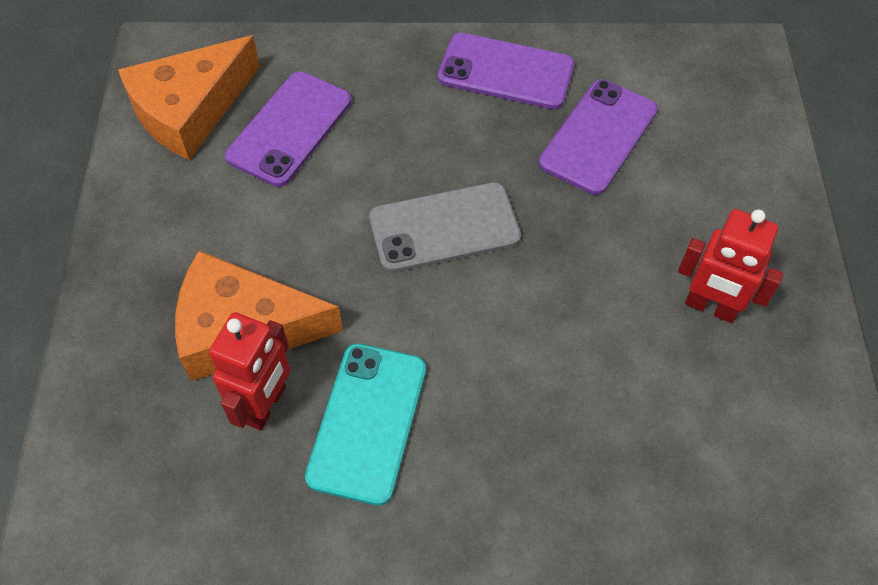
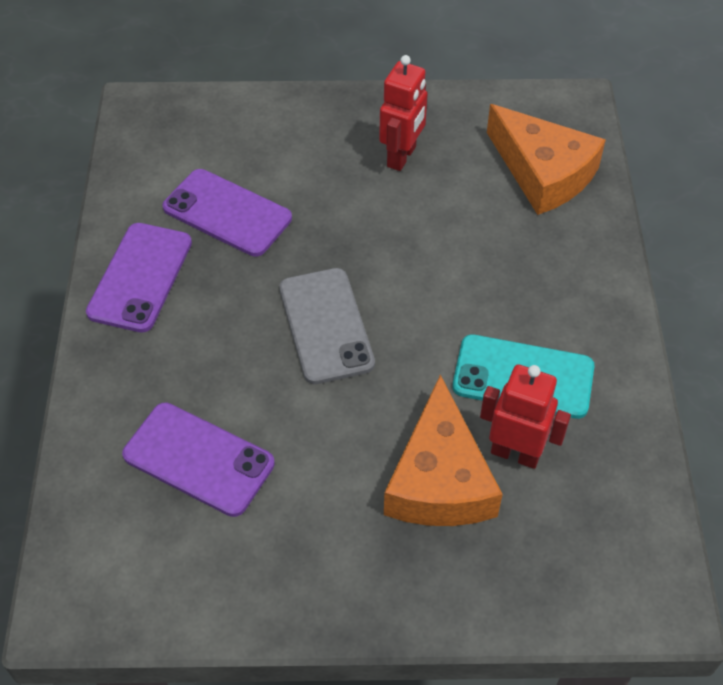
camera: 90 degrees left, 5 degrees down
orange cheese [118,36,260,160] -> orange cheese moved to [487,104,606,215]

